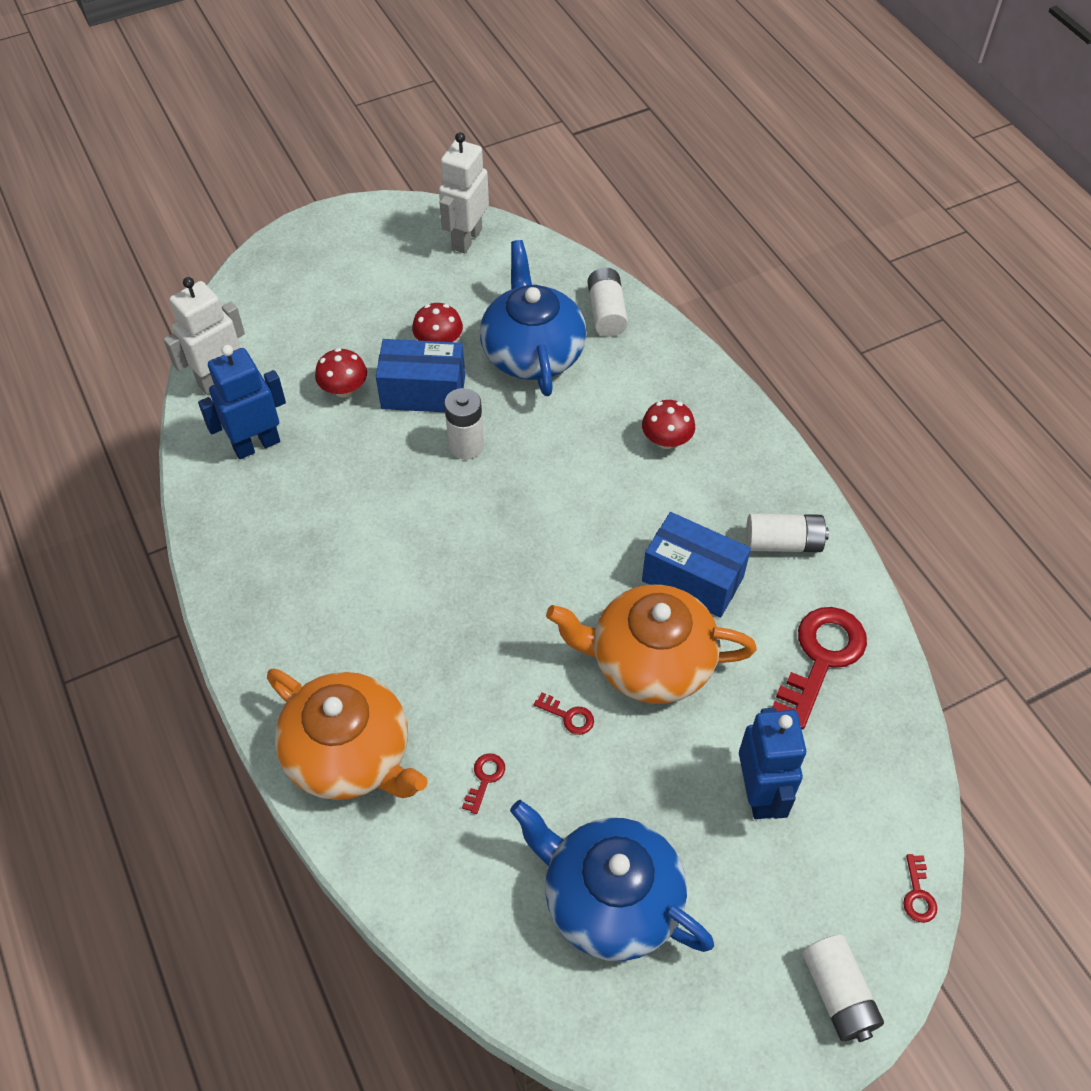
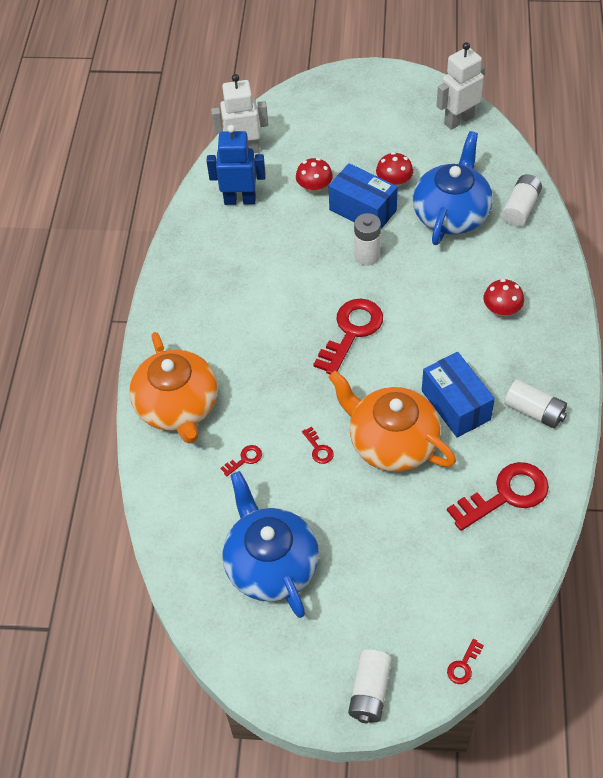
camera: 35 degrees right, 0 degrees up
blue robot [739,708,806,819] -> none
none -> red key [313,299,383,375]

